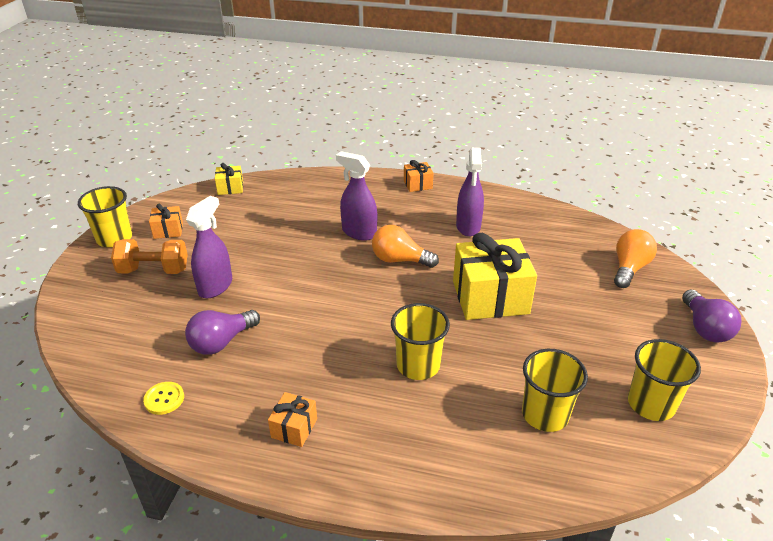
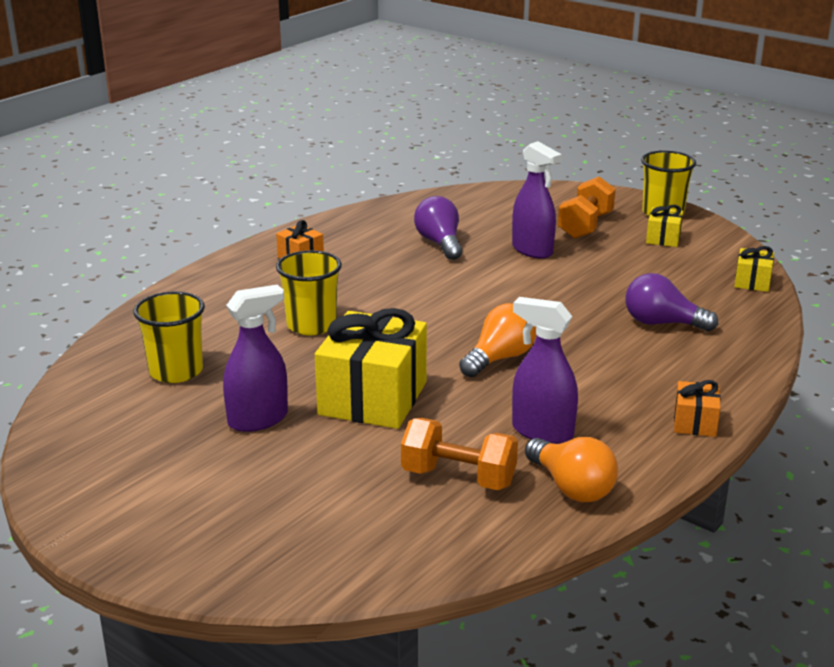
camera: 115 degrees right, 10 degrees down
yellow button [143,382,184,415] -> none
orange gift [149,204,183,239] -> yellow gift [646,205,683,247]
purple spray bottle [336,151,377,241] -> purple spray bottle moved to [223,285,288,432]
orange light bulb [614,229,657,288] -> orange light bulb moved to [525,437,618,502]
yellow cup [628,339,701,421] -> none
purple light bulb [682,289,742,343] -> purple light bulb moved to [625,273,718,331]
none -> orange dumbbell [401,418,518,490]

